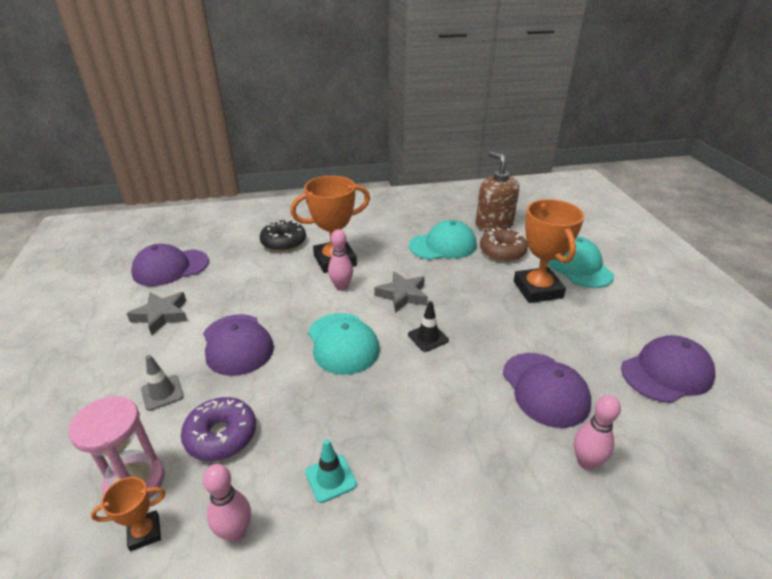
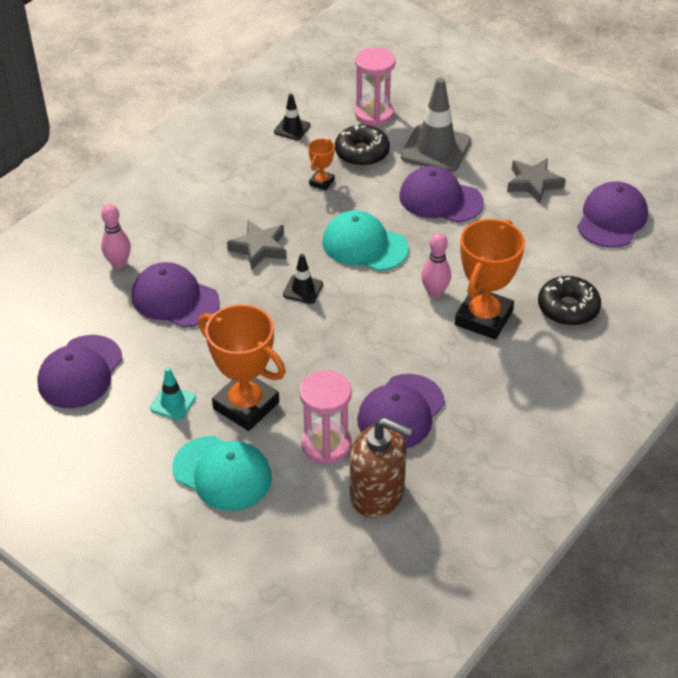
camera: 140 degrees right, 10 degrees up
orange trophy [91,477,166,551] -> orange trophy moved to [308,139,335,190]
grey traffic cone [141,355,184,411] -> grey traffic cone [401,78,471,172], size x1.97
purple donut [181,397,256,461] -> black donut [335,125,390,166]
pink bowling pin [203,464,251,542] -> black traffic cone [274,94,310,140]
turquoise traffic cone [305,439,357,503] -> turquoise traffic cone moved to [150,367,196,420]
grey star [374,271,428,313] -> grey star moved to [227,220,287,270]
turquoise cap [409,220,477,260] -> purple cap [357,374,445,448]
brown donut [480,228,528,261] -> pink hourglass [299,370,352,465]

